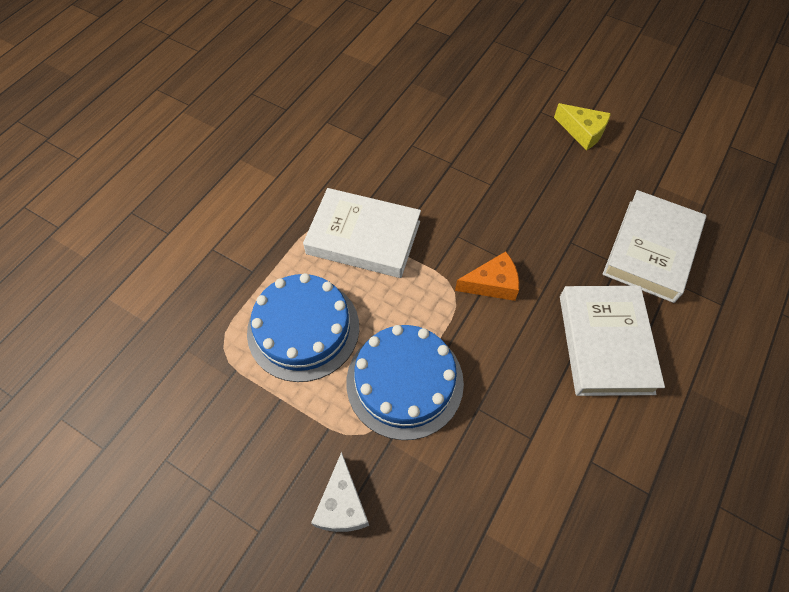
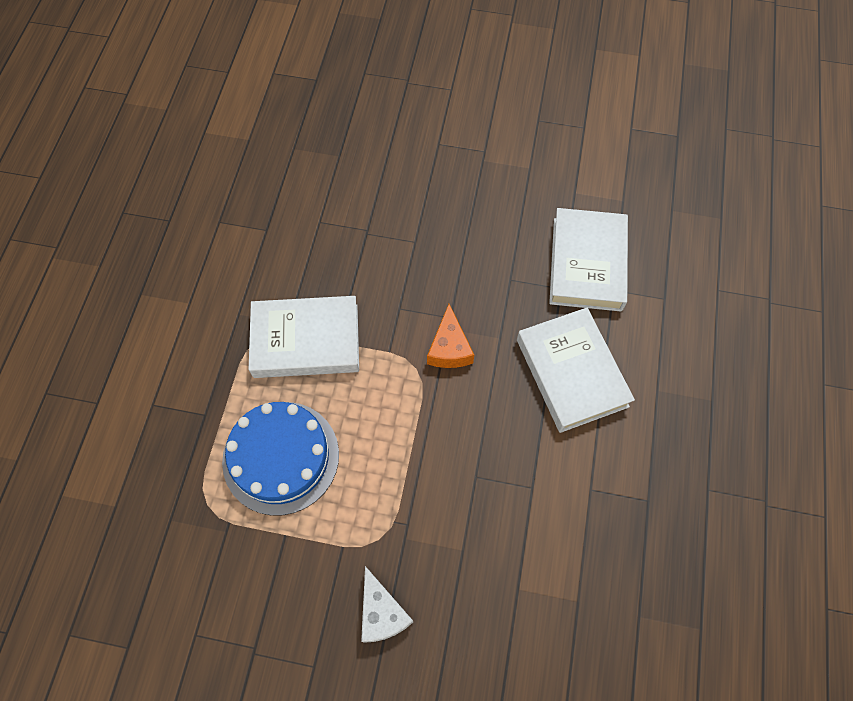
camera: 20 degrees left, 5 degrees up
blue cake [346,325,464,440] -> none
orange cheese [455,251,519,301] -> orange cheese turned 120 degrees clockwise [427,304,474,368]
yellow cheese [554,103,611,150] -> none

